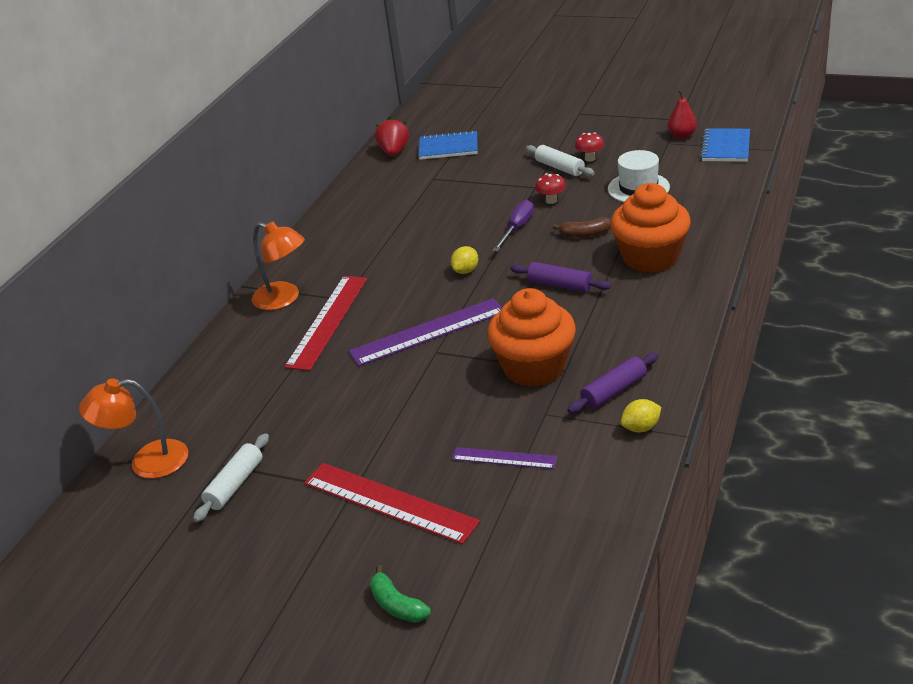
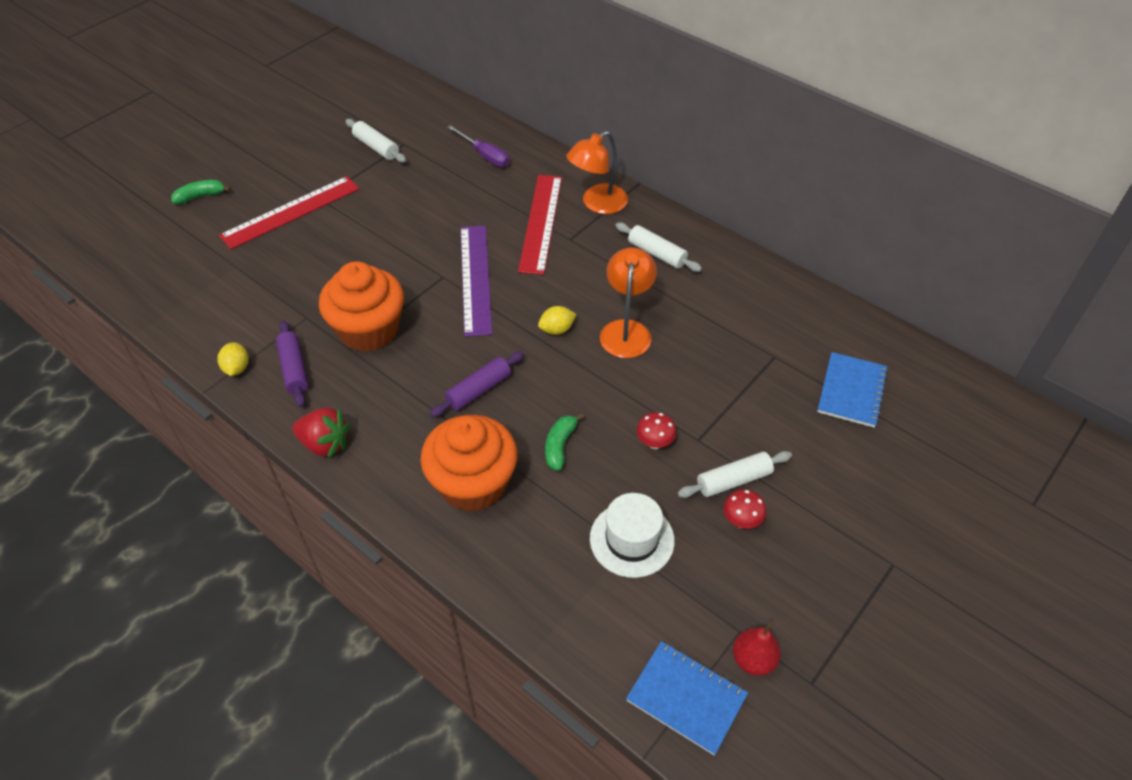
camera: 105 degrees right, 15 degrees up
orange lamp [79,379,188,479] -> orange lamp moved to [600,247,657,358]
red ruler [284,276,367,371] -> red ruler turned 60 degrees clockwise [518,175,562,275]
red strawberry [375,117,409,156] -> red strawberry moved to [292,408,350,459]
yellow lemon [451,246,479,274] -> yellow lemon turned 75 degrees counterclockwise [538,306,576,335]
purple ruler [452,447,557,469] -> none
purple screwdriver [493,200,534,252] -> purple screwdriver moved to [447,125,510,167]
brown banana [553,217,611,238] -> green banana [545,413,584,471]
none -> white rolling pin [616,222,702,272]

